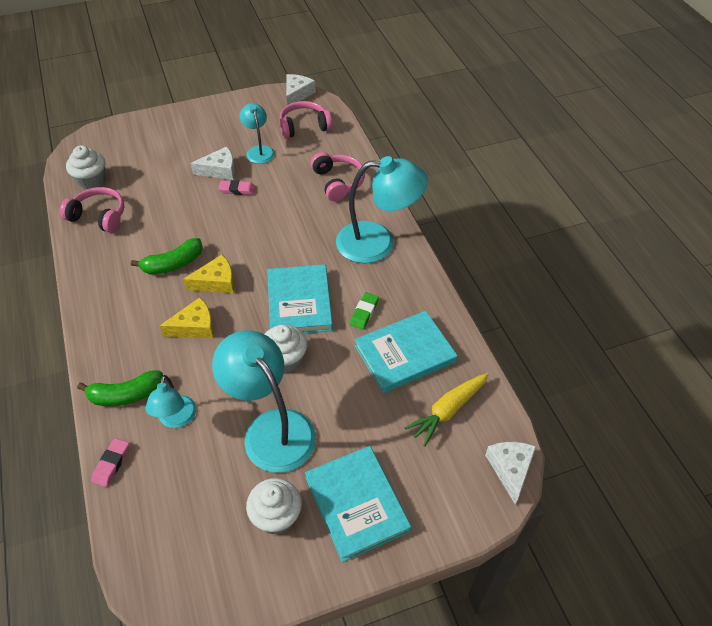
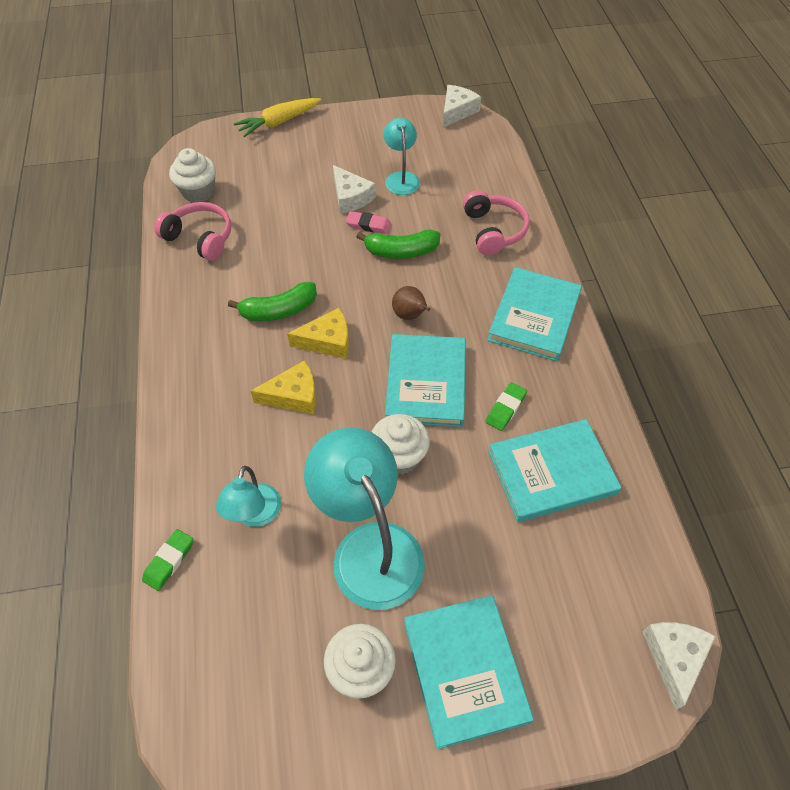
camera: 10 degrees right, 5 degrees up
green banana [77,370,163,406] -> green banana moved to [356,229,440,259]
pink eraser [91,438,129,487] -> green eraser [142,529,193,591]
white cheese [191,146,235,180] -> white cheese turned 60 degrees clockwise [333,165,376,214]
pink headphones [279,101,333,139] -> none
turquoise lamp [336,156,428,263] -> turquoise book [487,267,582,361]
yellow carrot [405,373,489,447] -> yellow carrot moved to [233,98,321,137]
none -> brown pear [392,286,430,320]

